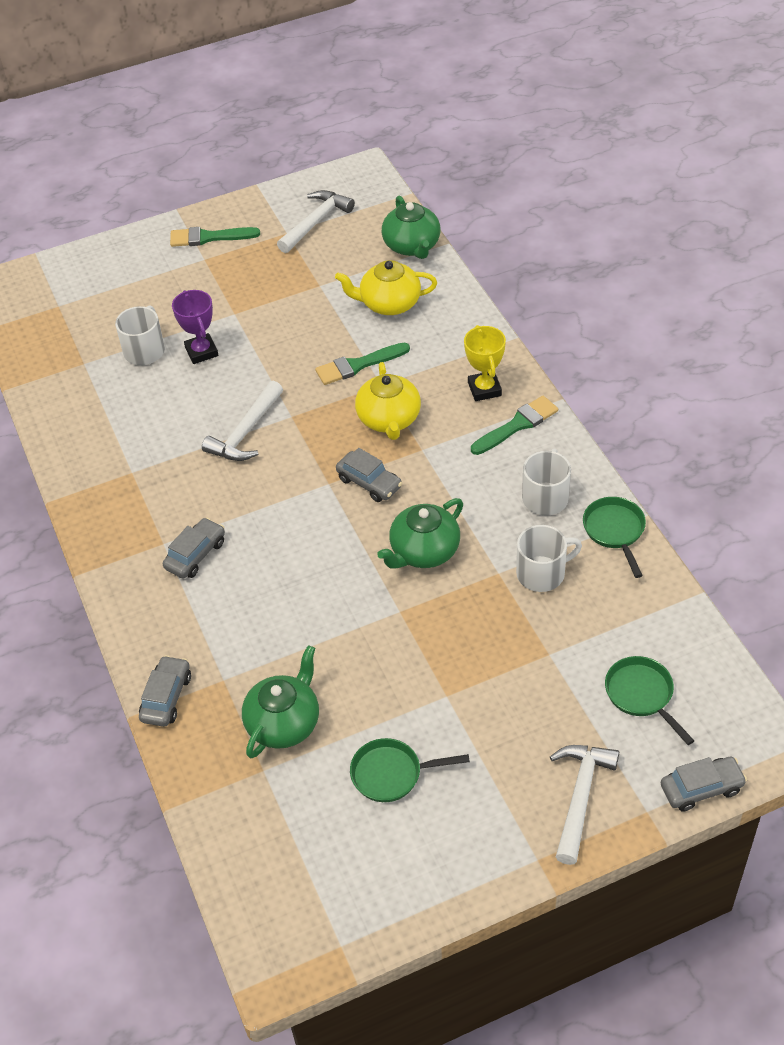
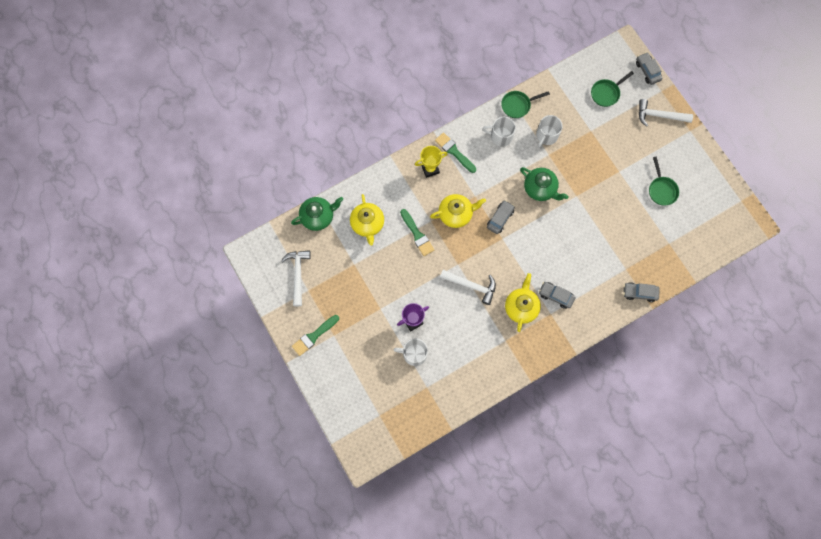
camera: 100 degrees left, 25 degrees up
green brush [170,227,260,247] -> green brush turned 60 degrees clockwise [292,315,339,356]
green teapot [242,645,319,758] -> none
white hammer [277,190,355,253] -> white hammer turned 60 degrees clockwise [281,250,311,306]
white mug [516,525,582,592] -> white mug turned 120 degrees counterclockwise [536,115,563,148]
none -> yellow teapot [505,273,541,332]

